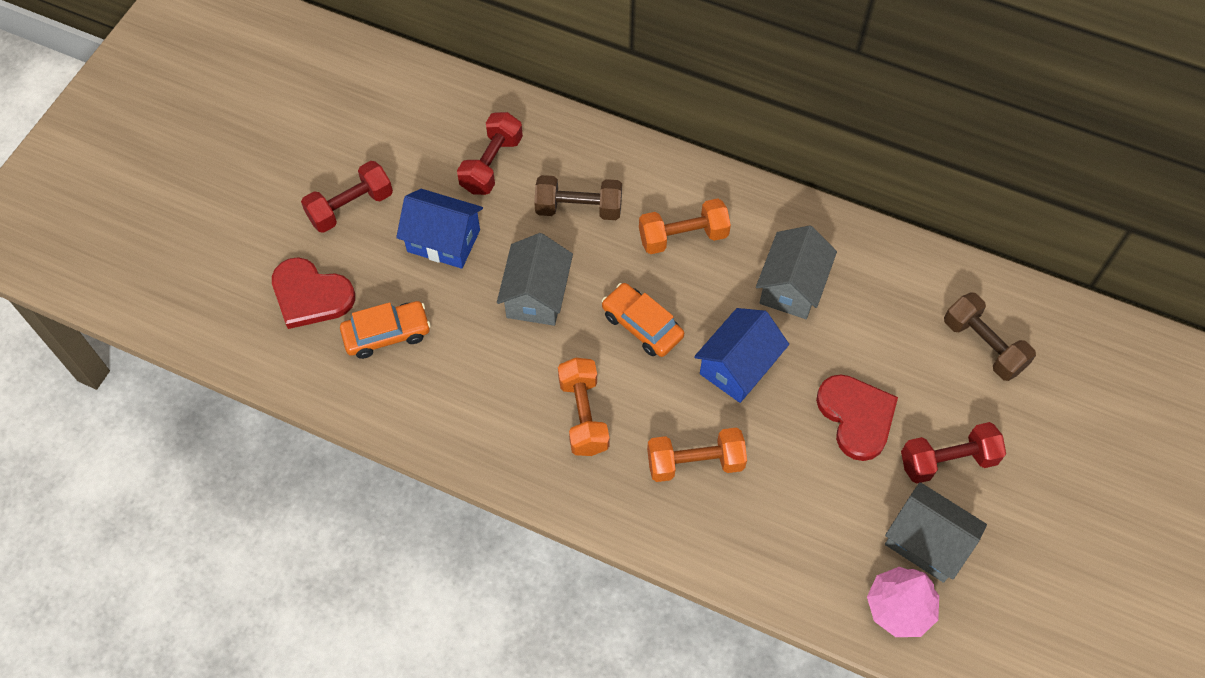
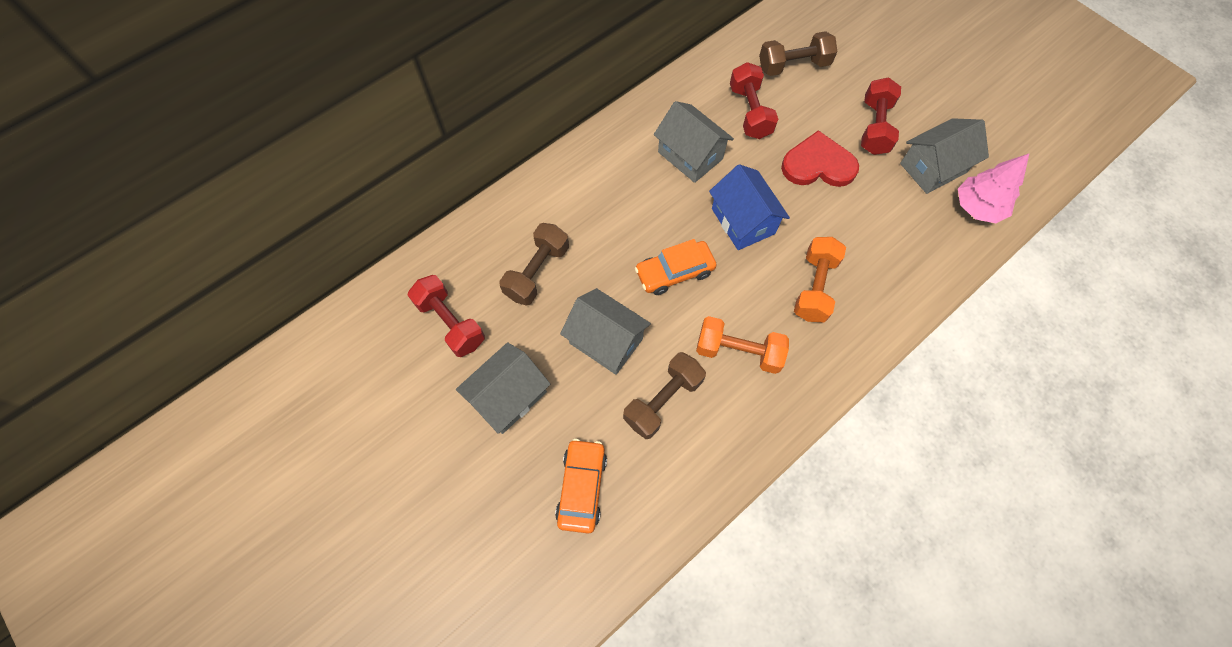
camera: 65 degrees left, 5 degrees up
red heart [272,257,355,329] -> none
red dumbbell [301,161,393,233] -> red dumbbell moved to [730,62,778,139]
blue house [396,189,483,269] -> grey house [456,342,550,434]
orange dumbbell [639,198,731,254] -> none
none -> brown dumbbell [623,352,706,439]

